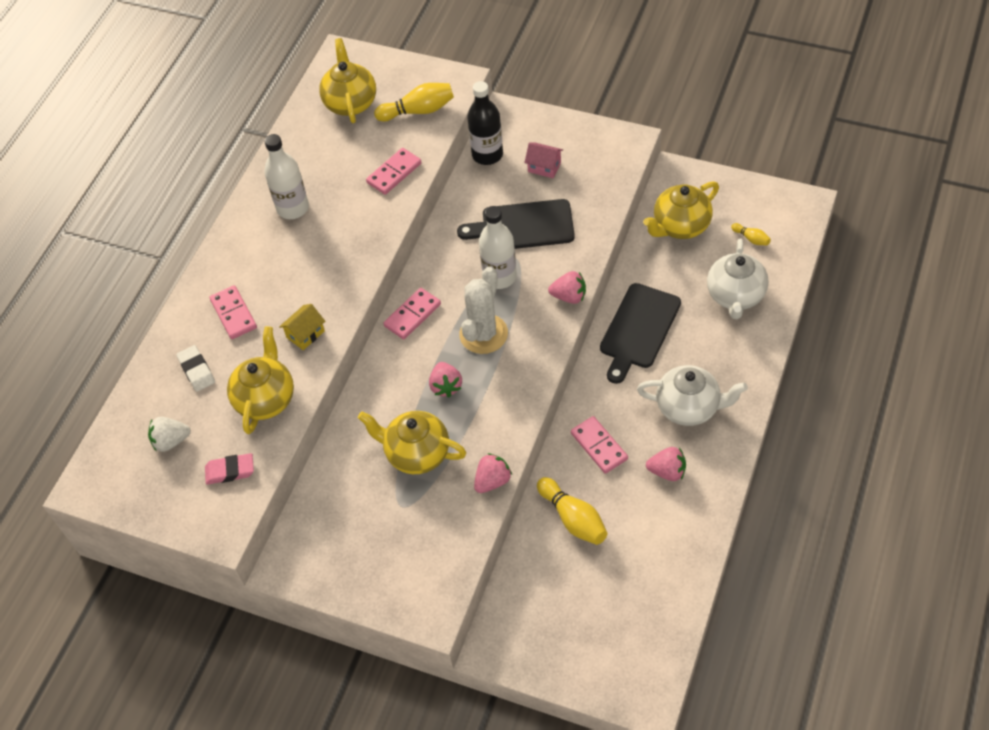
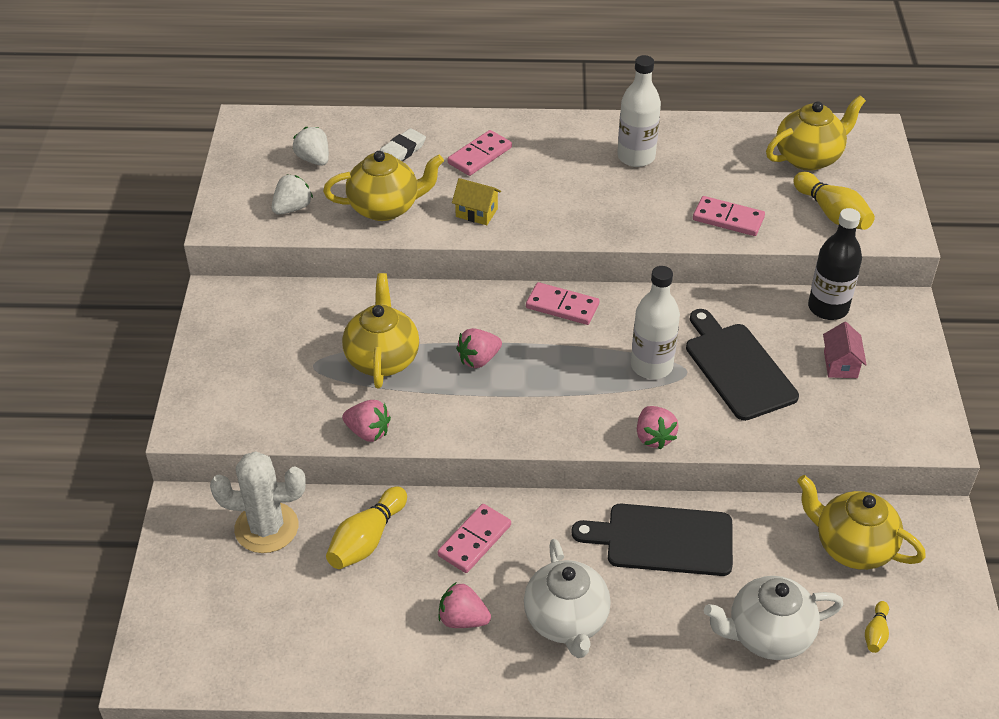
camera: 65 degrees right, 10 degrees down
pink eraser [205,453,254,485] -> white strawberry [272,174,313,215]
white cactus [459,267,508,354] -> white cactus moved to [210,451,306,553]
pink strawberry [646,447,686,481] -> pink strawberry turned 120 degrees clockwise [439,583,491,628]

